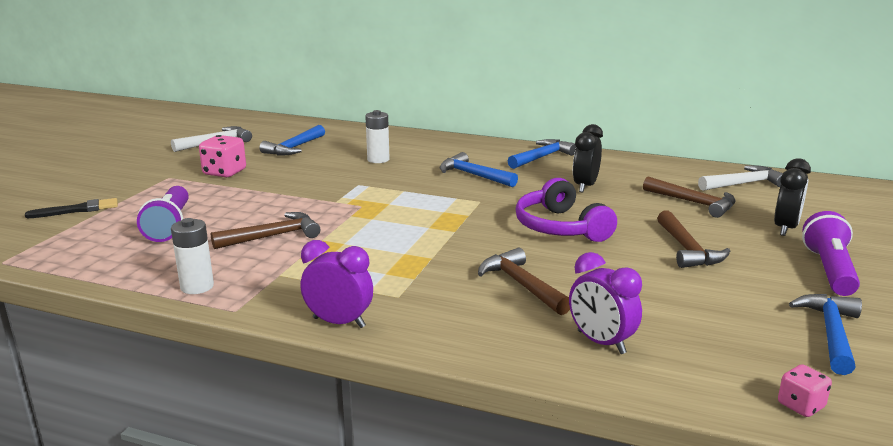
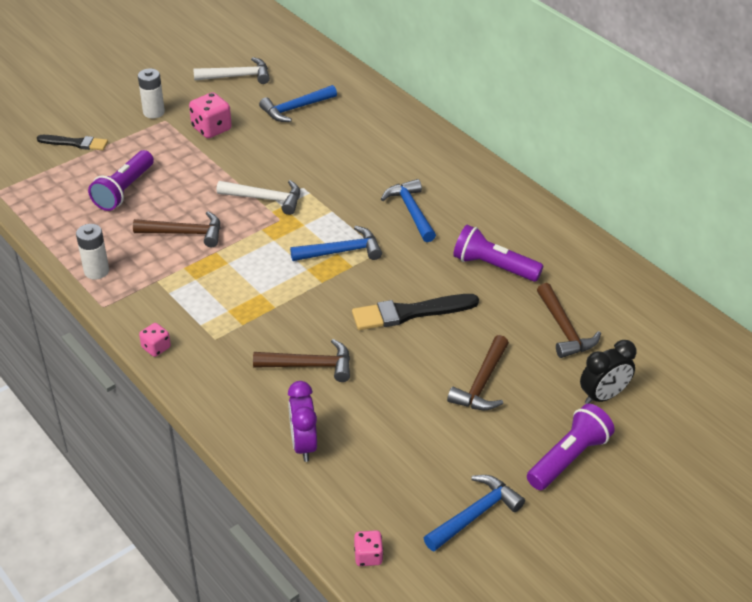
camera: 30 degrees right, 20 degrees up
purple clock [300,240,373,328] -> pink dice [139,323,171,357]
white battery [365,110,390,163] -> white battery moved to [138,68,165,118]
brown hammer [478,248,570,315] -> brown hammer turned 90 degrees clockwise [253,339,350,382]
blue hammer [508,139,576,169] -> blue hammer moved to [290,226,382,261]
purple headphones [516,178,617,242] -> black brush [352,294,479,330]
black clock [573,124,603,192] -> purple flashlight [453,225,543,282]
white hammer [698,165,783,191] -> white hammer moved to [217,180,300,215]

